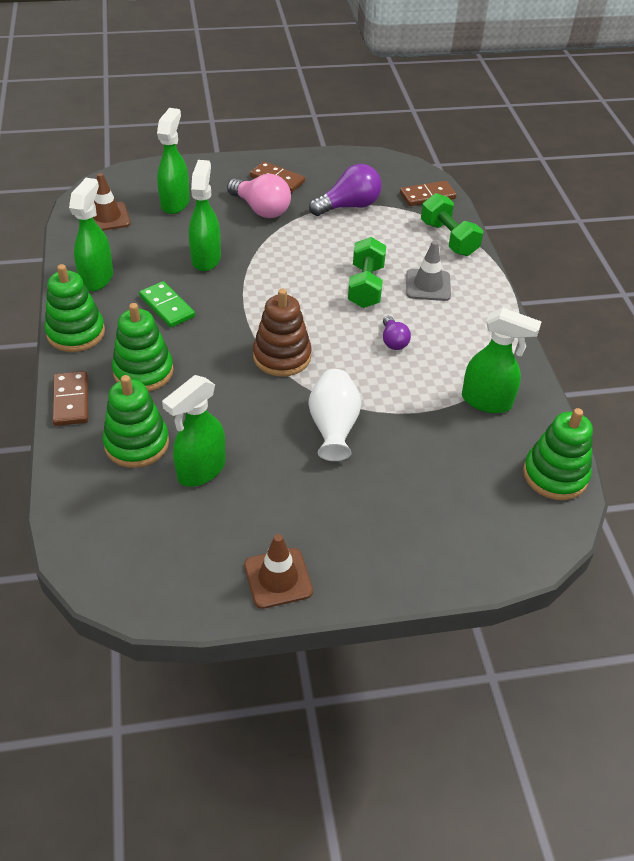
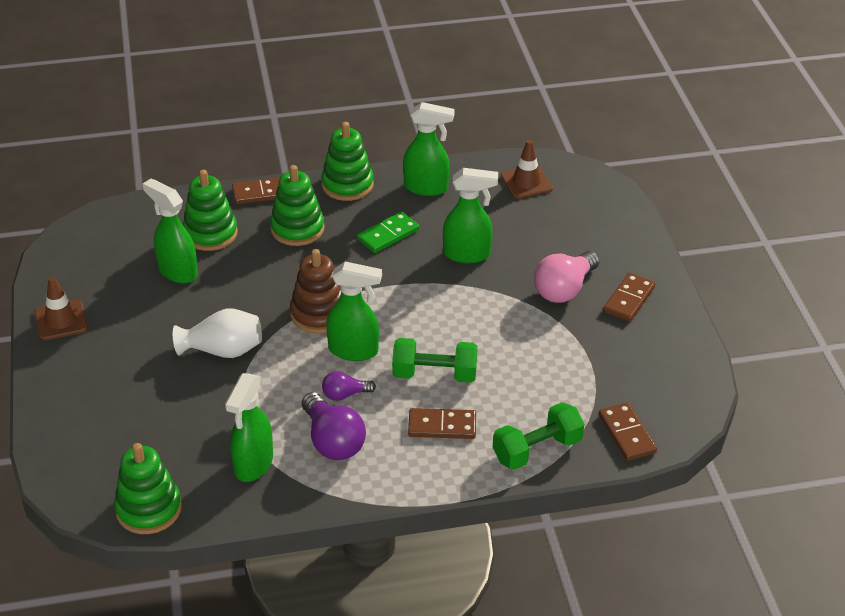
camera: 90 degrees right, 5 degrees down
green spray bottle [157,108,190,214] -> green spray bottle moved to [326,262,382,361]
purple light bulb [309,164,382,216] -> purple light bulb moved to [302,392,366,460]
grey traffic cone [406,241,451,301] -> brown domino [408,408,476,439]

